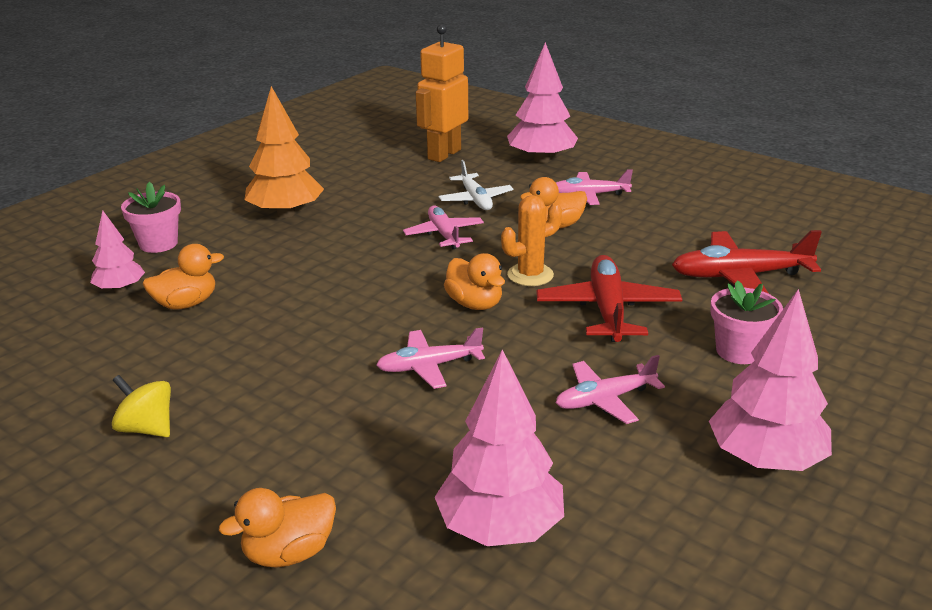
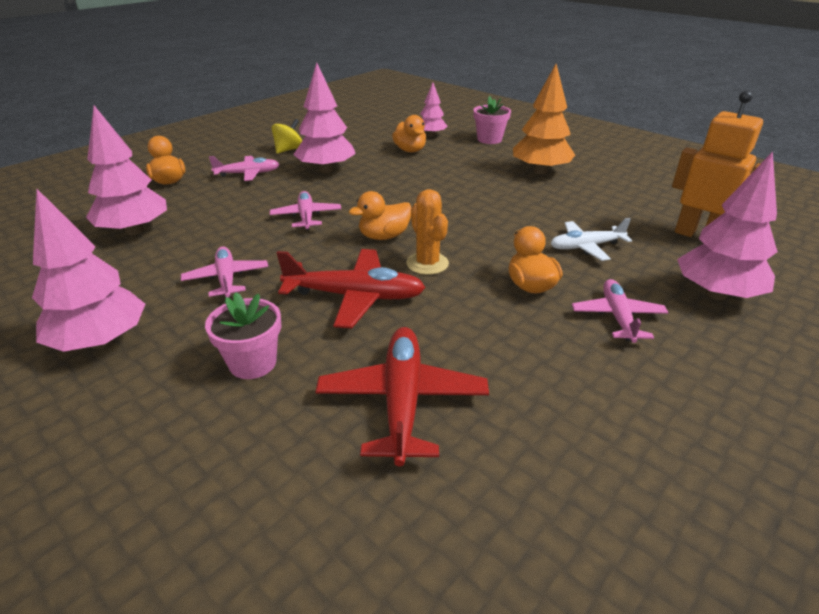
camera: 95 degrees right, 5 degrees up
pink plane [403,206,484,249] -> pink plane moved to [209,156,280,181]
none -> pink tree [293,62,356,173]

